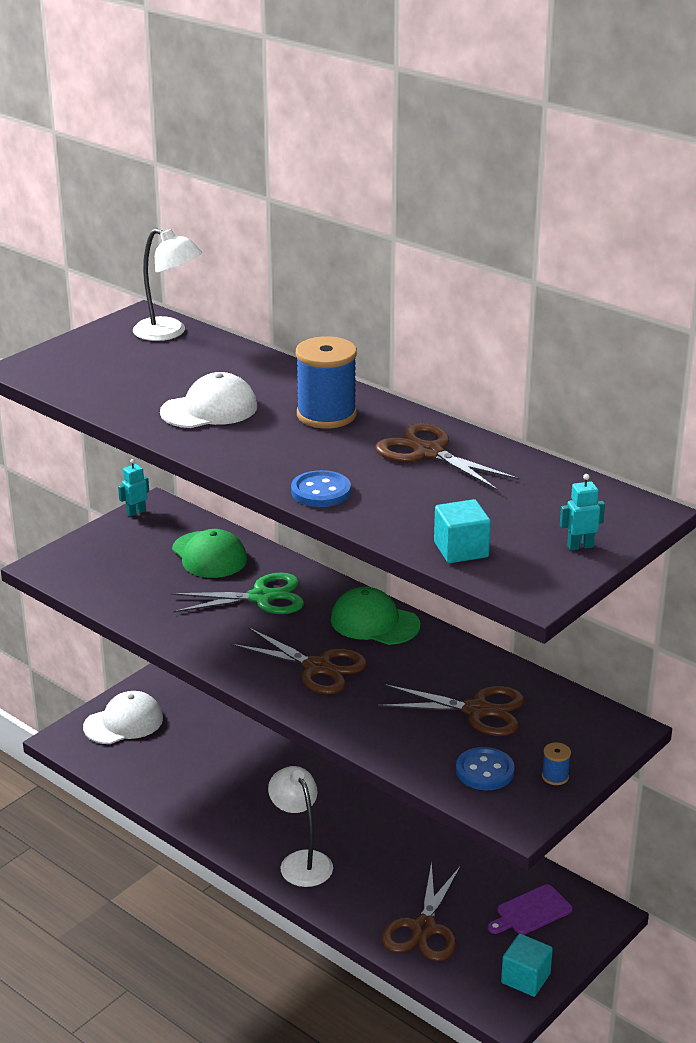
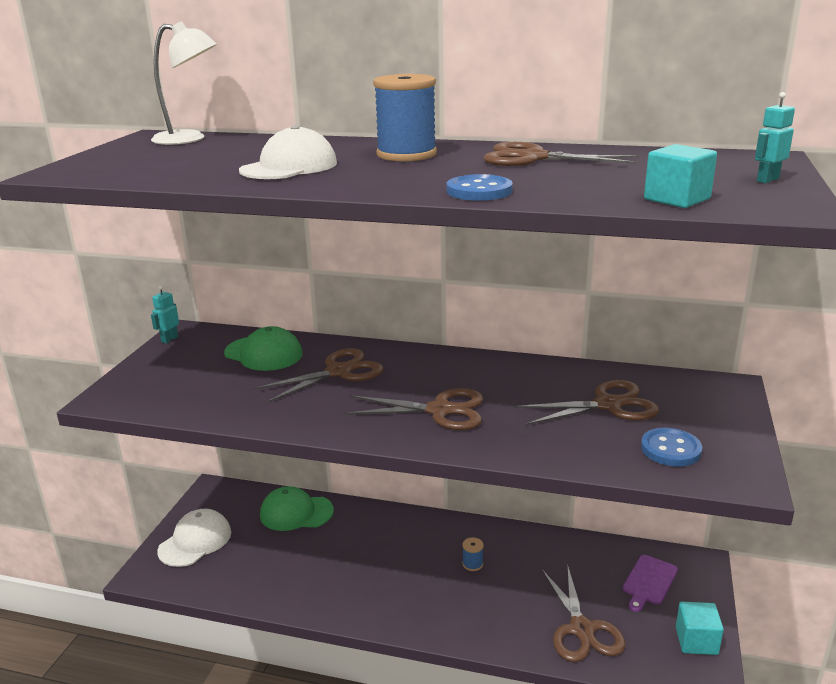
camera: 25 degrees left, 5 degrees down
green scissors [171,573,304,614] -> brown scissors [253,348,383,403]
white lamp [268,766,333,887] -> none
green cap [330,587,420,645] -> green cap moved to [260,486,334,531]
blue spool [542,742,571,785] -> blue spool moved to [462,537,484,571]

